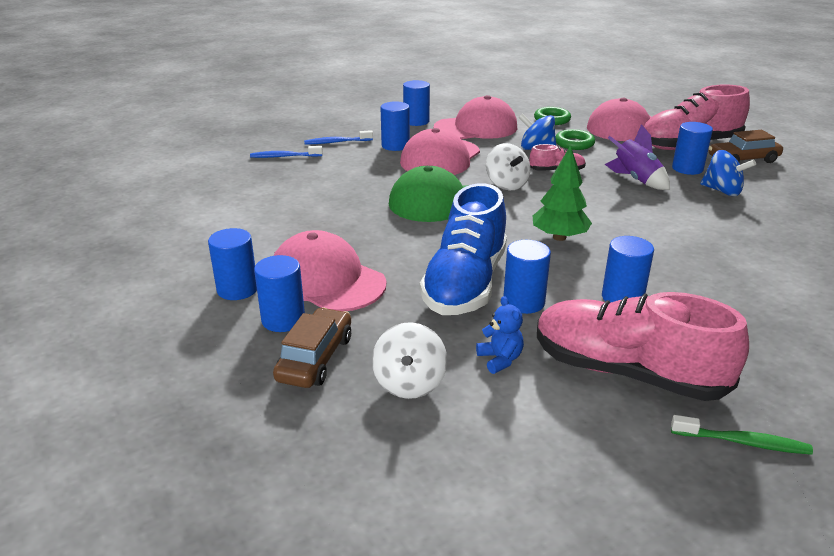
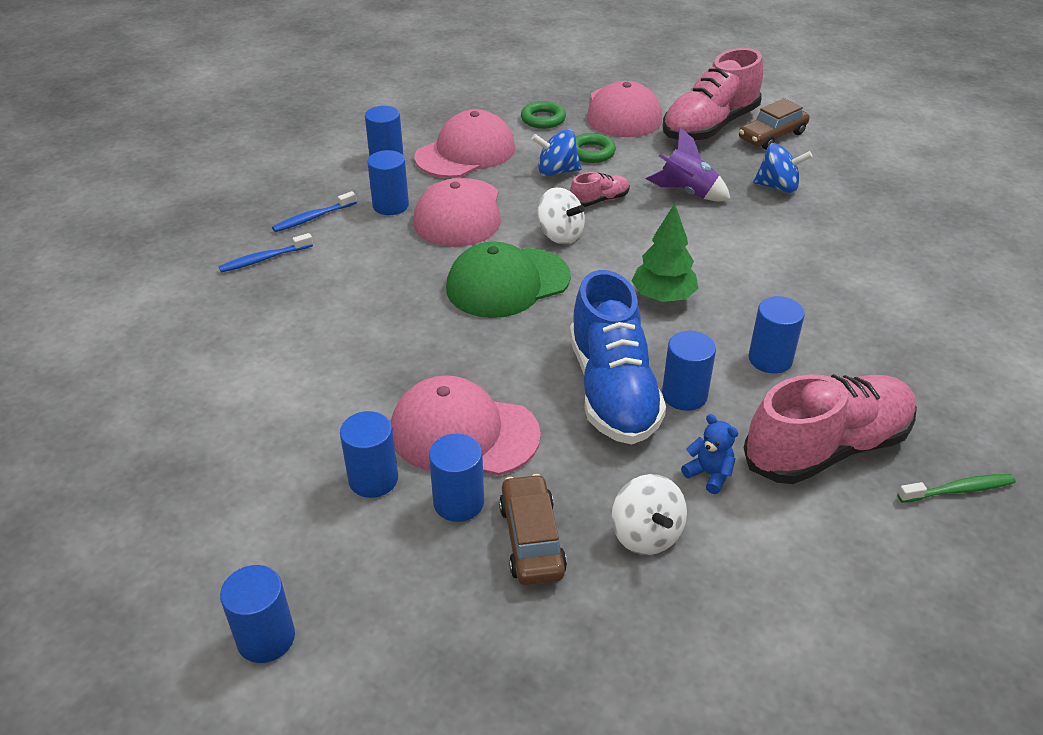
camera: 25 degrees left, 10 degrees up
pink shoe [537,292,749,401] -> pink shoe turned 150 degrees clockwise [744,374,917,484]
blue cylinder [672,122,713,175] -> blue cylinder moved to [220,565,295,663]

